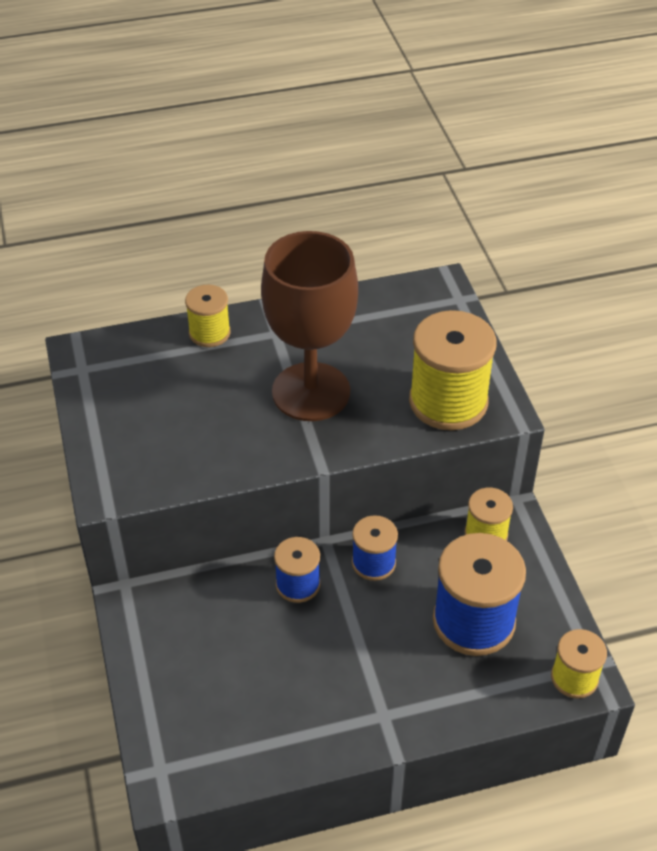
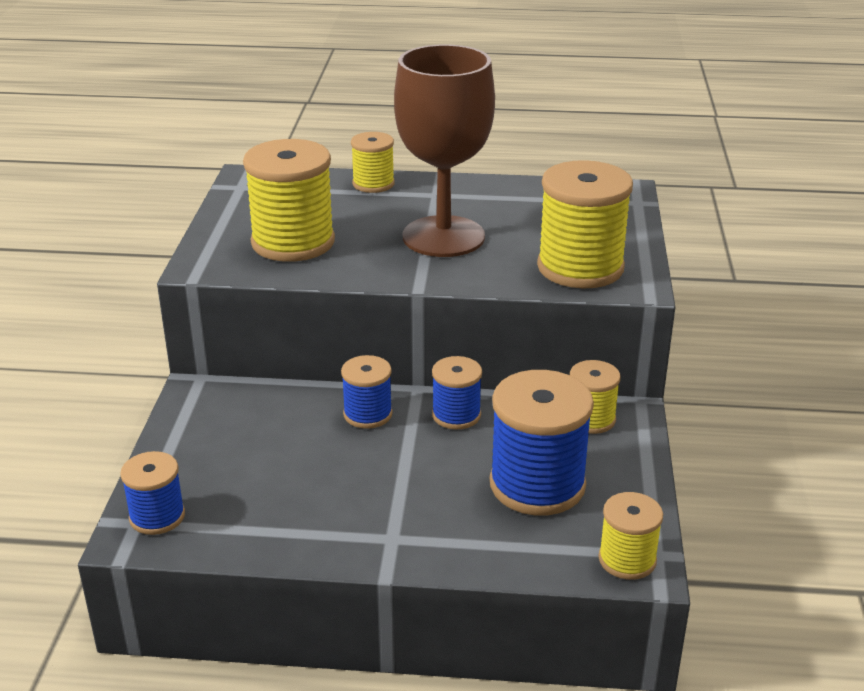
camera: 20 degrees right, 15 degrees down
none -> blue spool [120,451,185,535]
none -> yellow spool [243,139,335,262]

